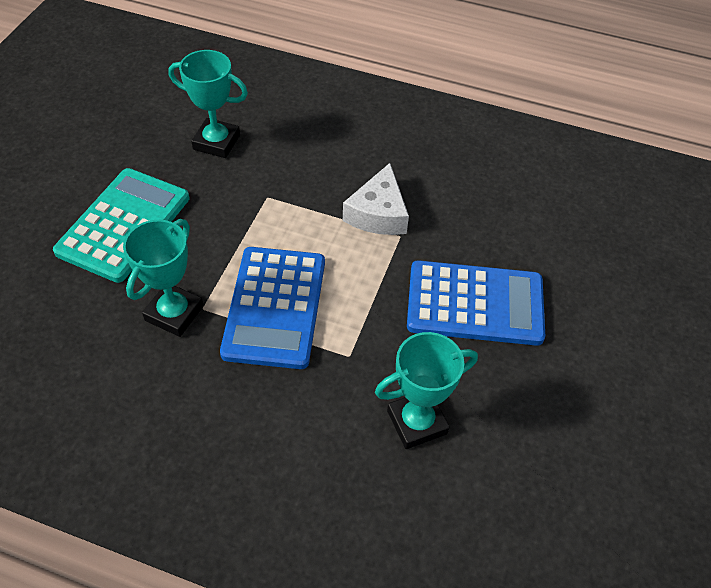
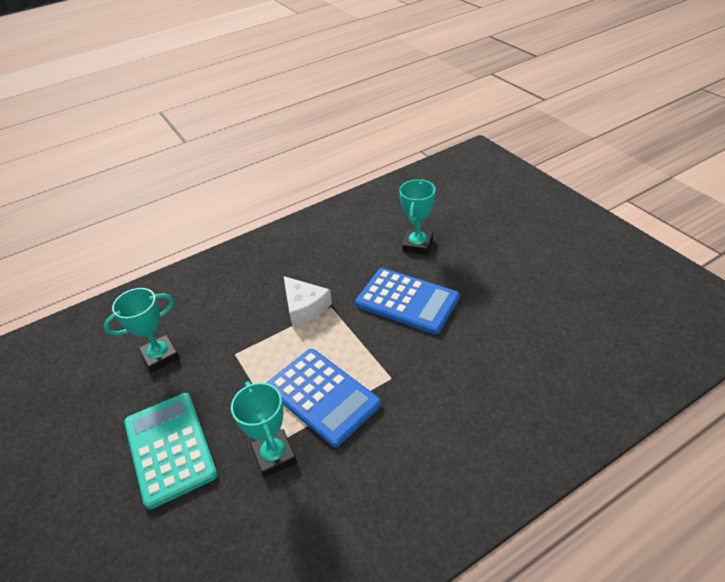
camera: 45 degrees left, 10 degrees down
turquoise trophy [375,332,478,449] -> turquoise trophy moved to [399,179,436,255]
blue calculator [407,260,545,346] -> blue calculator turned 75 degrees clockwise [355,268,460,334]

